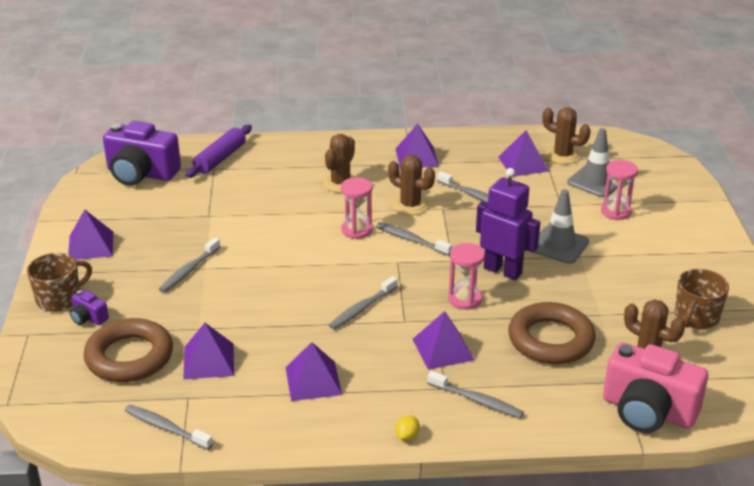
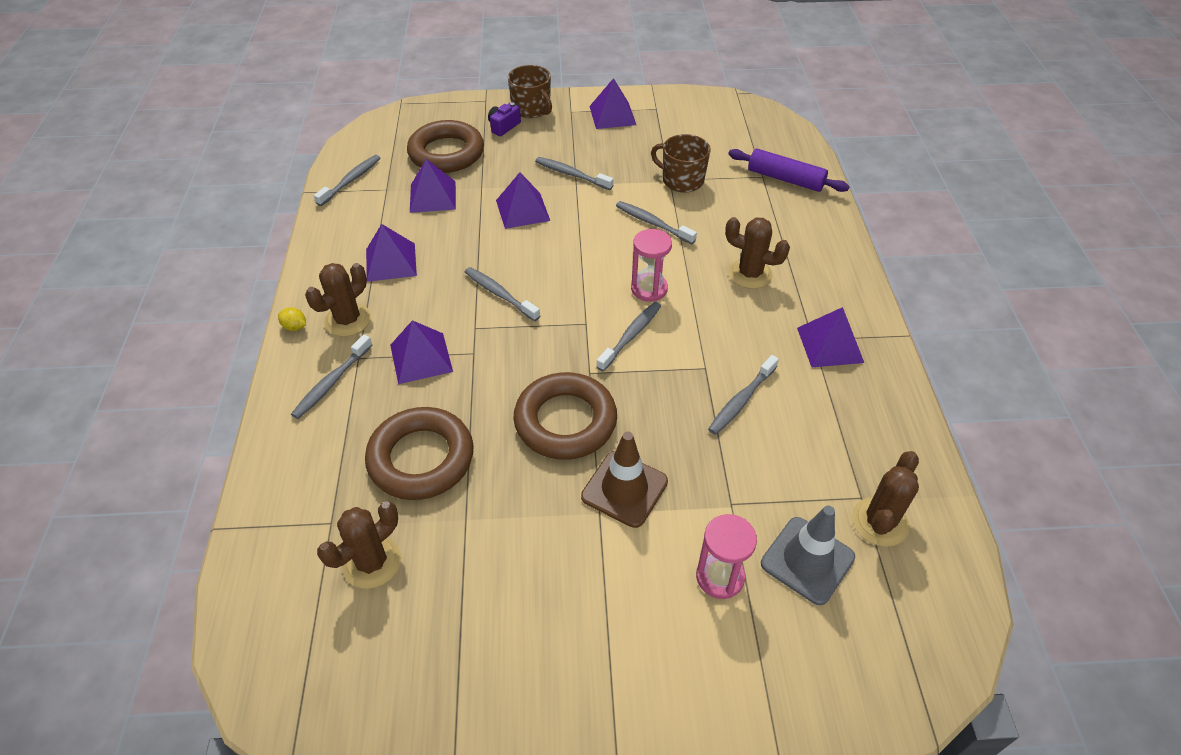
camera: 90 degrees right, 15 degrees up
purple camera [103,121,181,186] -> none
brown cactus [388,155,435,215] -> brown cactus moved to [305,263,371,337]
pink hourglass [448,243,485,310] -> none
purple robot [476,168,541,280] -> brown ring [514,372,617,460]
purple pyramid [498,130,548,177] -> purple pyramid moved to [496,172,550,229]
grey traffic cone [534,189,589,264] -> brown traffic cone [581,432,668,528]
pink camera [603,342,708,433] -> none
brown mug [675,269,729,329] -> brown mug moved to [651,134,711,193]
none -> grey toothbrush [616,201,697,244]

